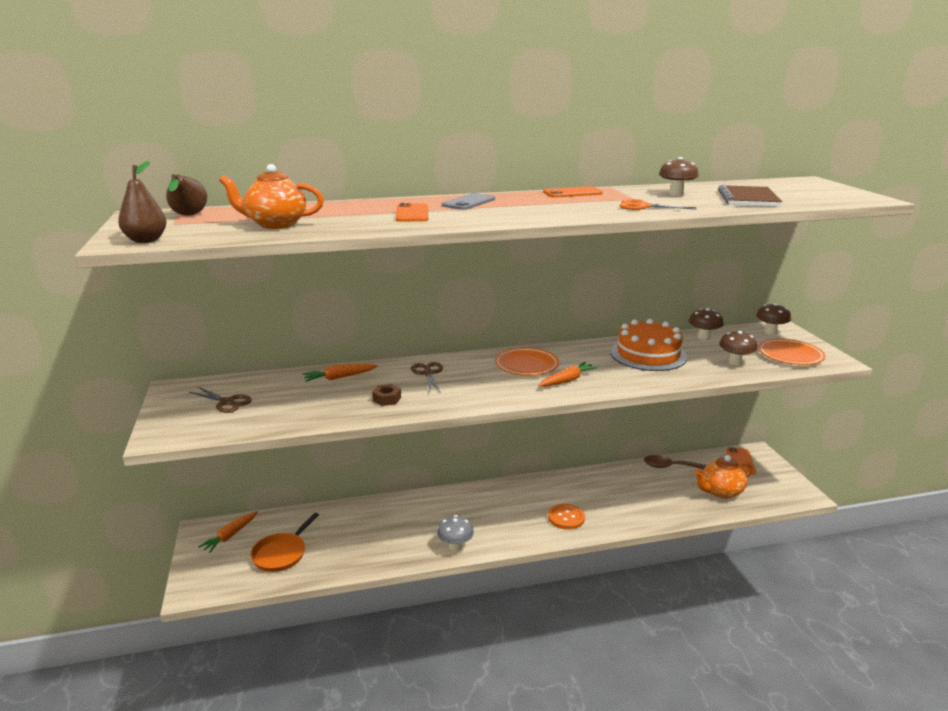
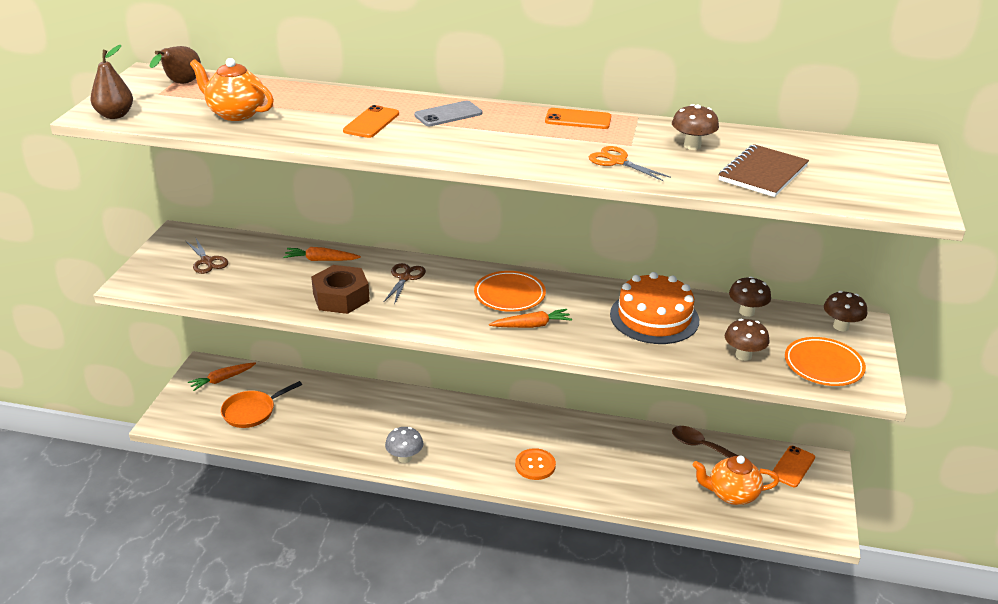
camera: 25 degrees right, 10 degrees up
brown nut [372,384,401,406] -> brown nut [311,265,370,314], size x2.02

